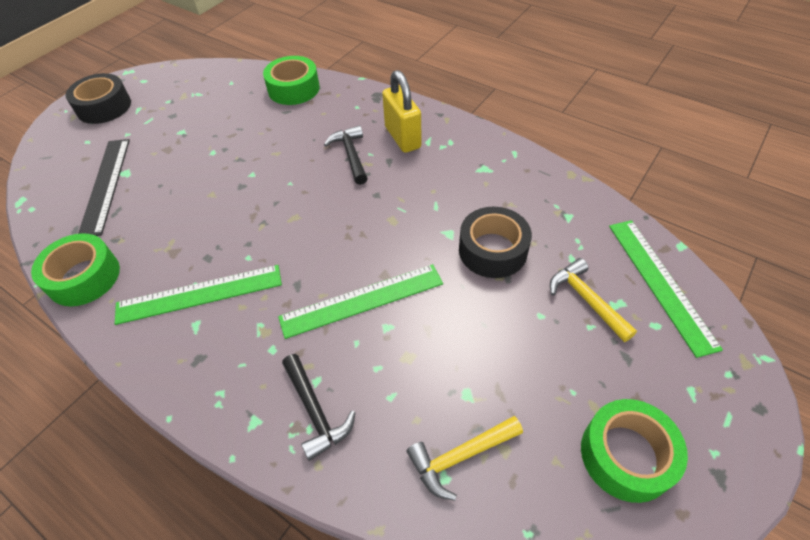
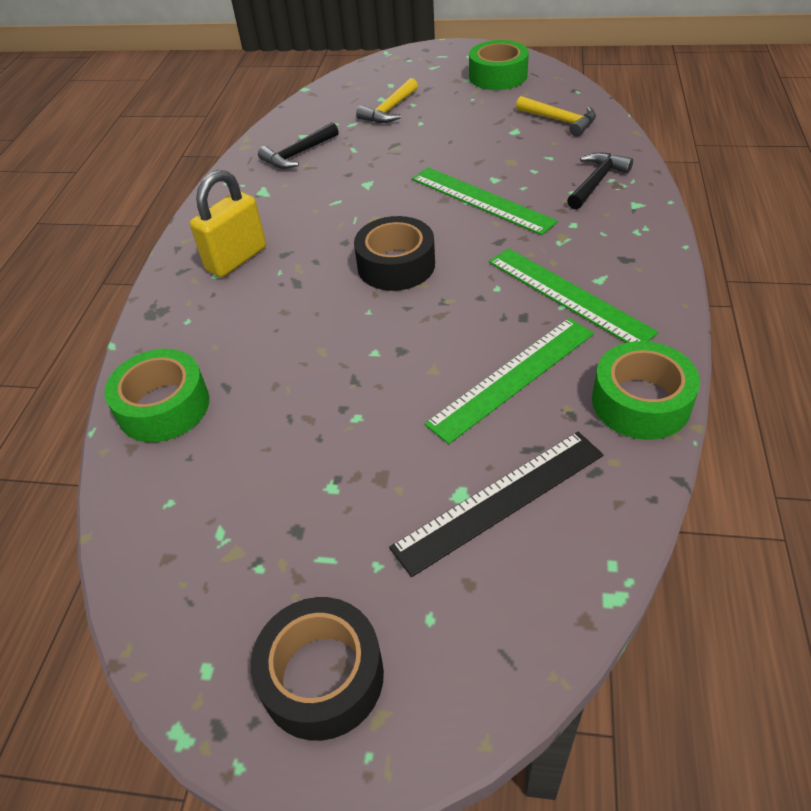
camera: 115 degrees left, 5 degrees down
black hammer [324,125,368,185] -> black hammer moved to [258,122,339,169]
black tape [459,207,532,278] -> black tape moved to [354,216,435,291]
green ruler [609,220,723,358] -> green ruler moved to [424,318,594,444]

